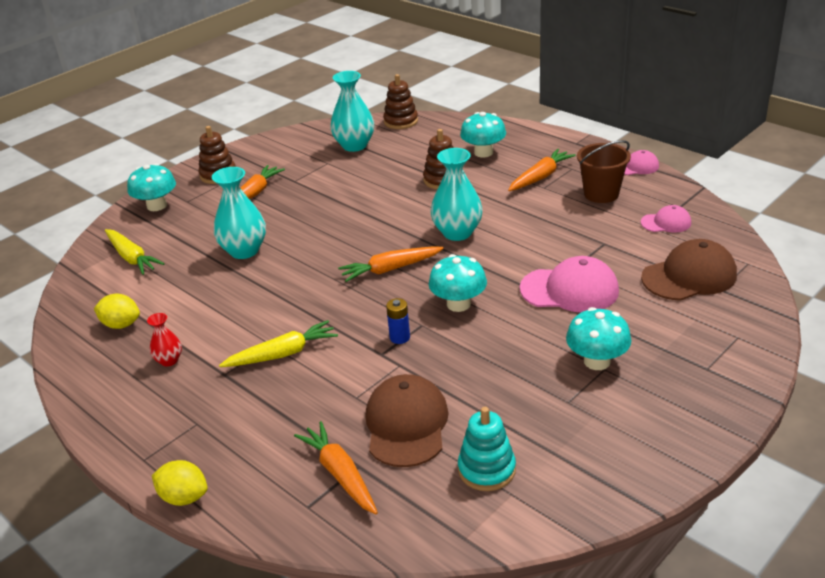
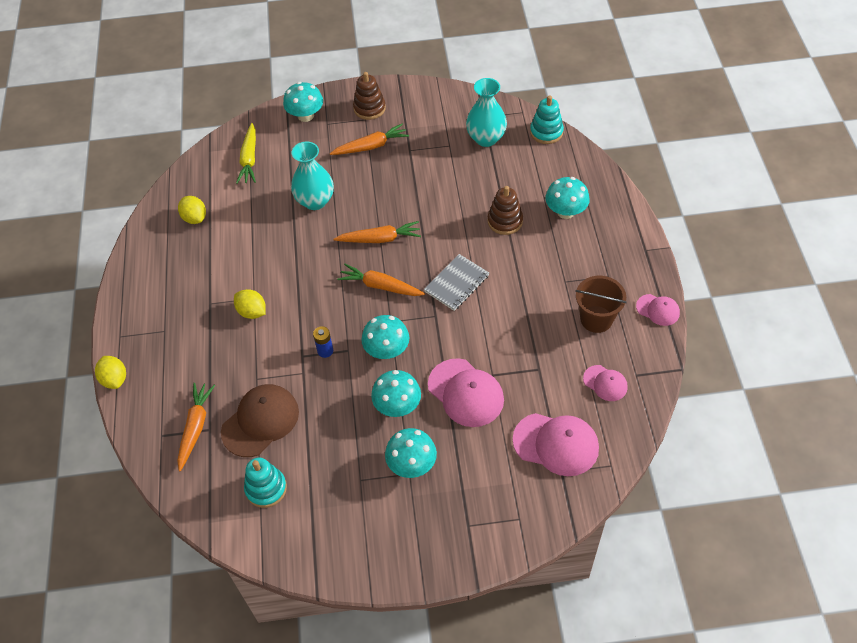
camera: 40 degrees right, 20 degrees up
red vase [147,313,182,366] -> none
yellow carrot [219,320,338,367] -> yellow lemon [234,289,266,319]
brown stacking toy [383,74,418,129] -> turquoise stacking toy [530,95,564,144]
turquoise vase [430,148,483,241] -> grey notebook [424,254,489,311]
orange carrot [508,149,576,191] -> orange carrot moved to [334,221,421,243]
brown cap [641,239,737,301] -> pink cap [513,413,599,476]
none -> turquoise mushroom [371,370,421,417]

